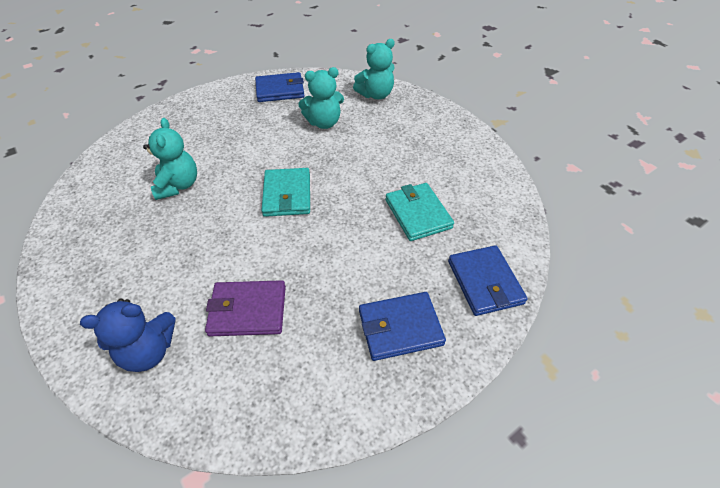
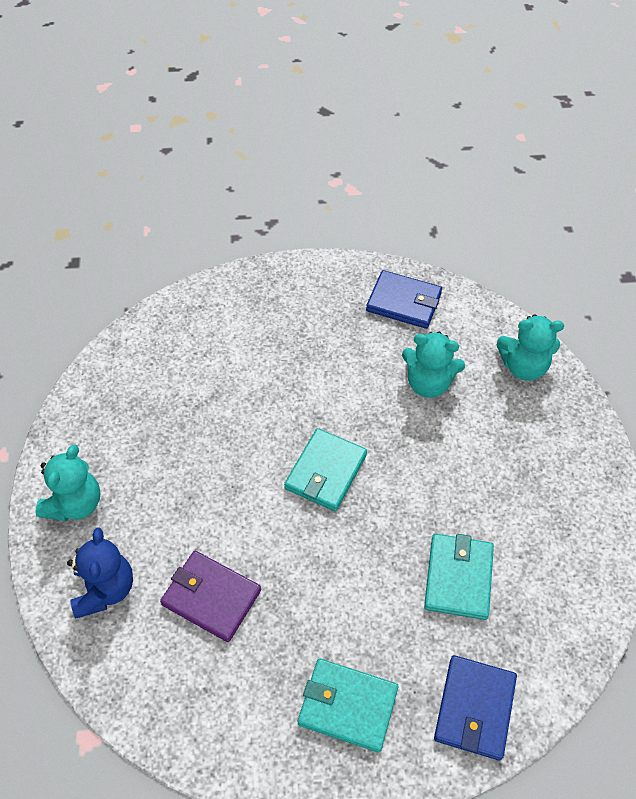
camera: 30 degrees right, 5 degrees up
blue teddy bear [80,299,176,372] -> blue teddy bear turned 105 degrees counterclockwise [67,527,133,618]
turquoise teddy bear [143,118,197,200] -> turquoise teddy bear moved to [36,444,101,521]
blue wallet [359,292,446,361] -> turquoise wallet [298,658,398,753]

